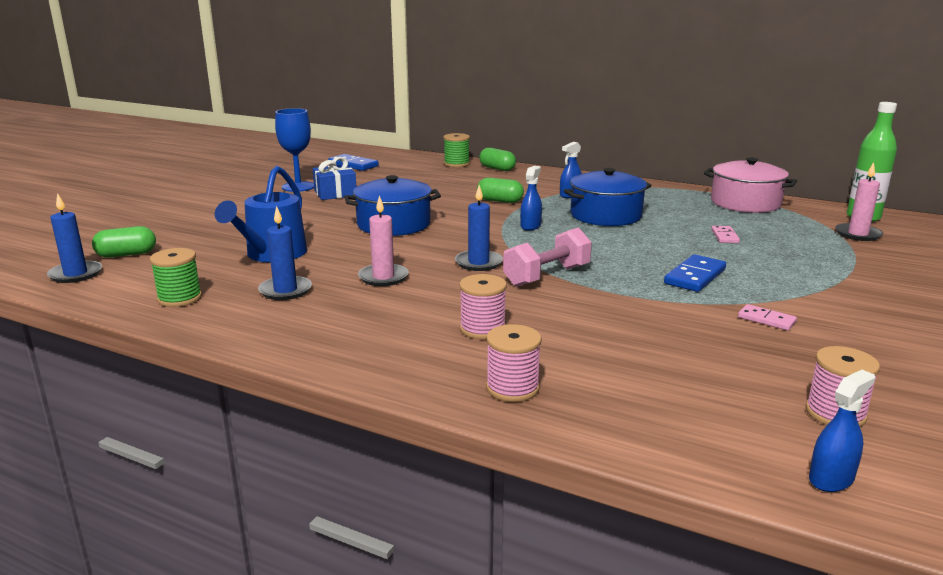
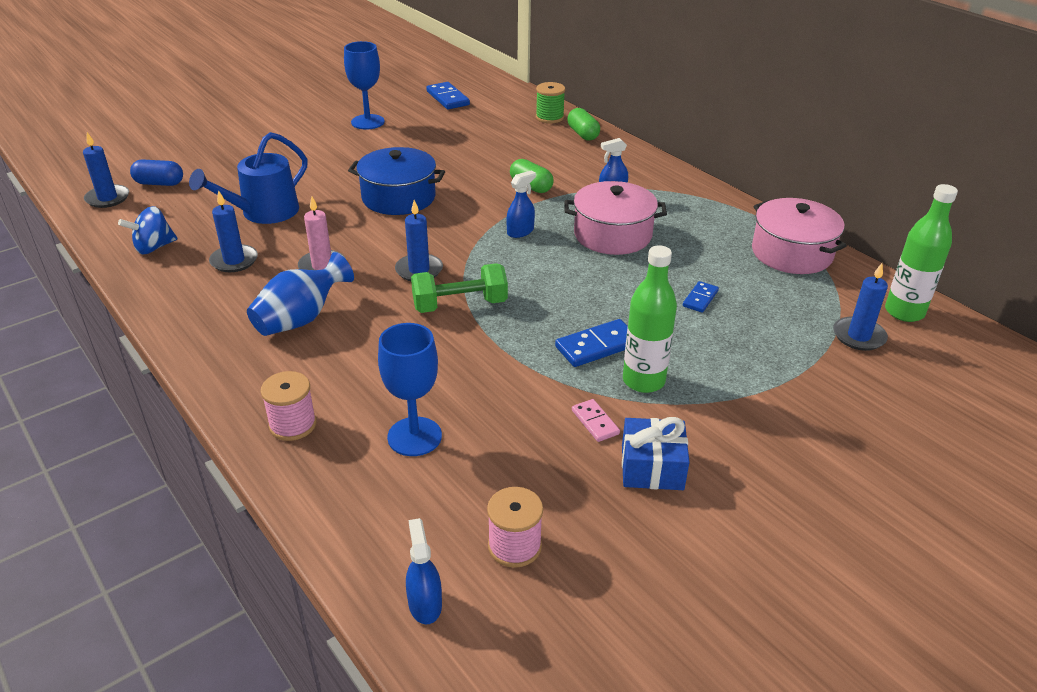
camera: 25 degrees right, 15 degrees up
green capsule [92,226,156,258] -> blue capsule [130,160,183,186]
green spool [150,248,202,307] -> blue spinning top [118,206,178,255]
blue gift [313,157,356,200] -> blue gift moved to [622,417,690,490]
pink spool [459,274,507,339] -> none
pink dumbbell [503,227,592,287] -> green dumbbell [411,263,508,313]
blue pot [564,168,652,226] -> pink pot [565,181,667,255]
pink domino [711,226,740,243] -> blue domino [683,281,719,313]
blue spray bottle [809,370,875,492] -> blue spray bottle turned 90 degrees counterclockwise [406,518,442,624]
pink candle [835,162,883,241] -> blue candle [833,263,888,351]
none -> blue vase [247,252,354,336]
none -> blue goblet [378,323,442,456]
none -> green bottle [623,245,677,393]

